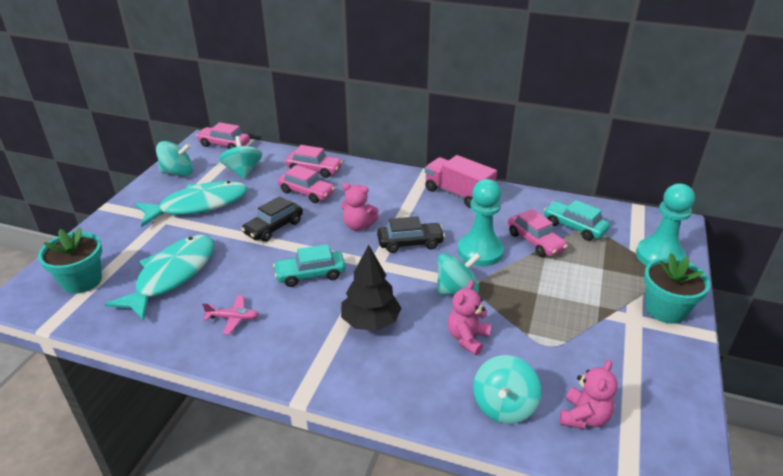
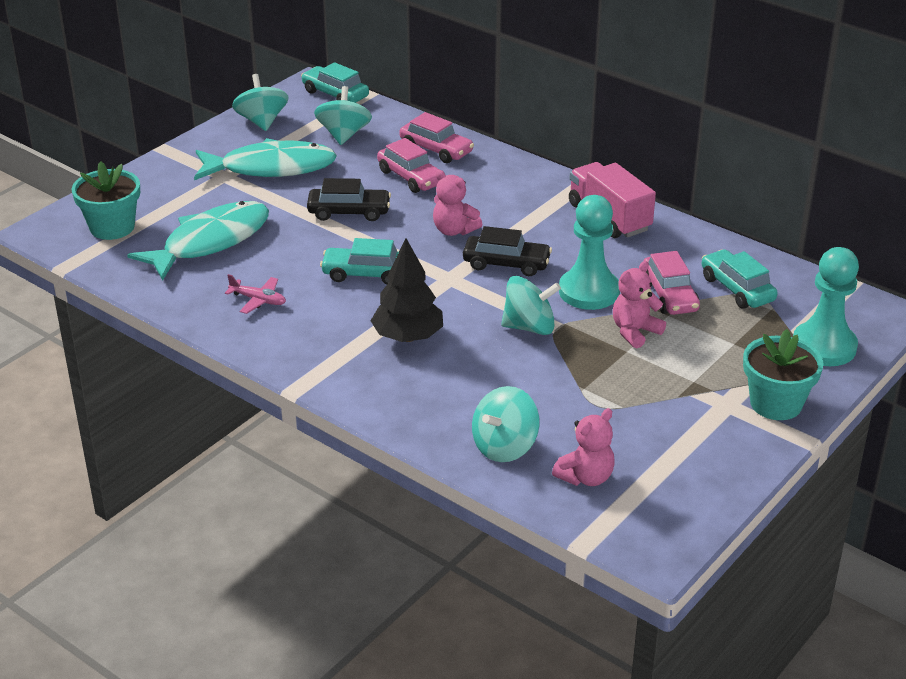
camera: 20 degrees right, 0 degrees up
turquoise spinning top [156,141,193,176] -> turquoise spinning top turned 120 degrees counterclockwise [232,74,288,131]
pink car [196,122,250,149] -> turquoise car [301,62,369,103]
black car [241,196,303,242] -> black car turned 150 degrees counterclockwise [307,178,391,221]
pink teddy bear [448,280,491,355] -> pink teddy bear moved to [613,261,666,348]

